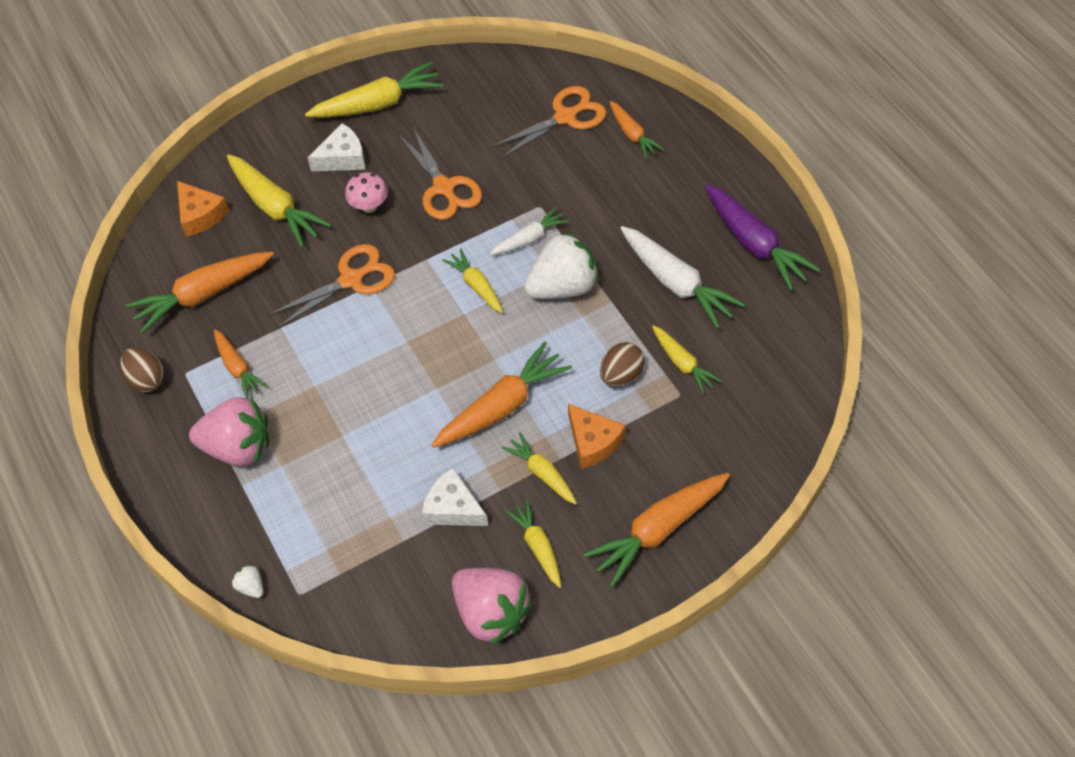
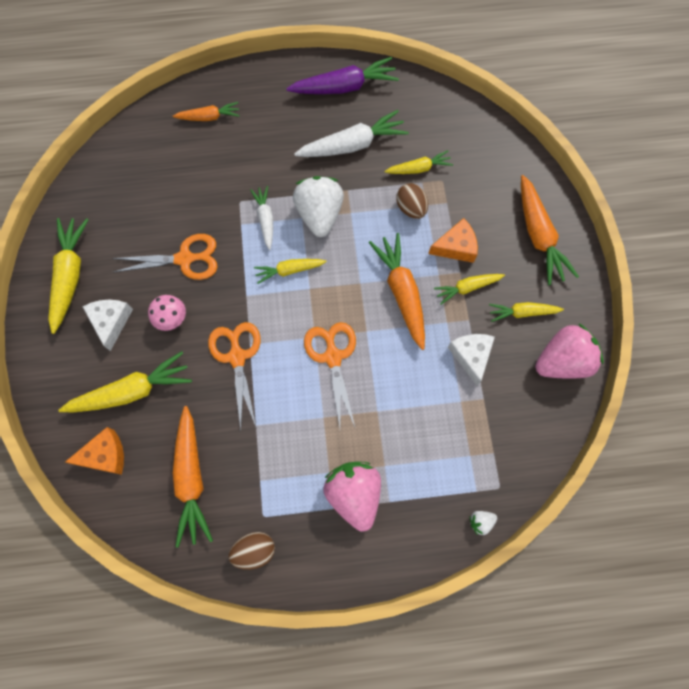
camera: 70 degrees left, 15 degrees up
pink strawberry [189,397,269,466] -> pink strawberry turned 45 degrees counterclockwise [323,462,381,532]
orange carrot [214,329,268,399] -> none
white cheese [422,467,488,526] -> white cheese turned 120 degrees clockwise [448,334,495,386]
orange scissors [491,86,607,159] -> orange scissors moved to [304,322,356,427]

